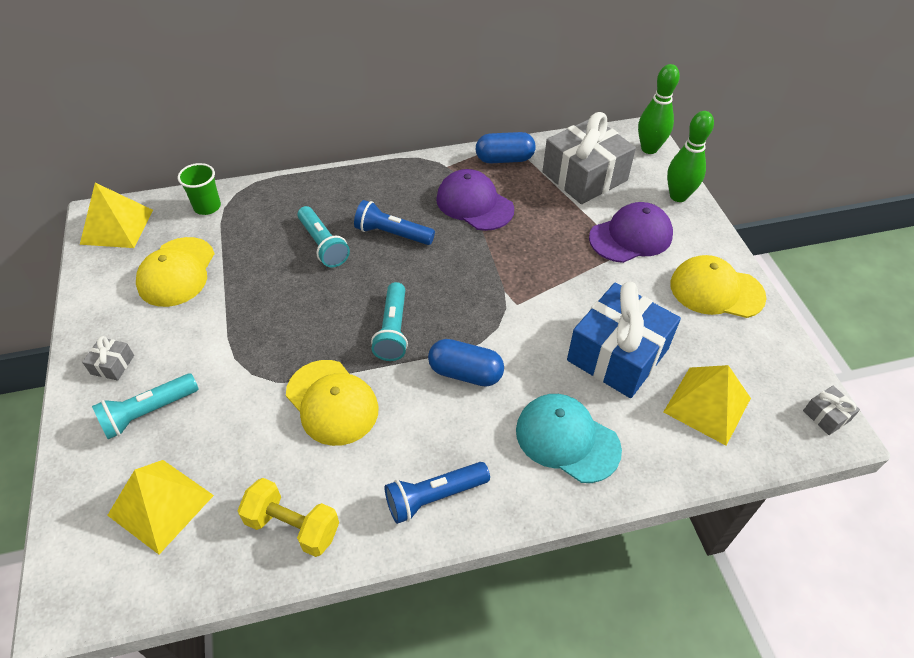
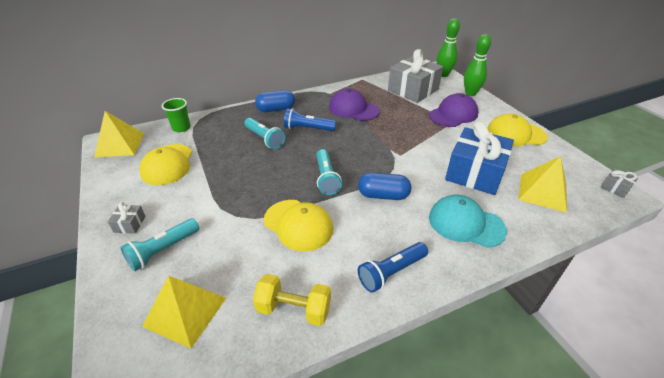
camera: 10 degrees left, 10 degrees down
blue capsule [476,132,536,164] -> blue capsule moved to [255,90,295,112]

